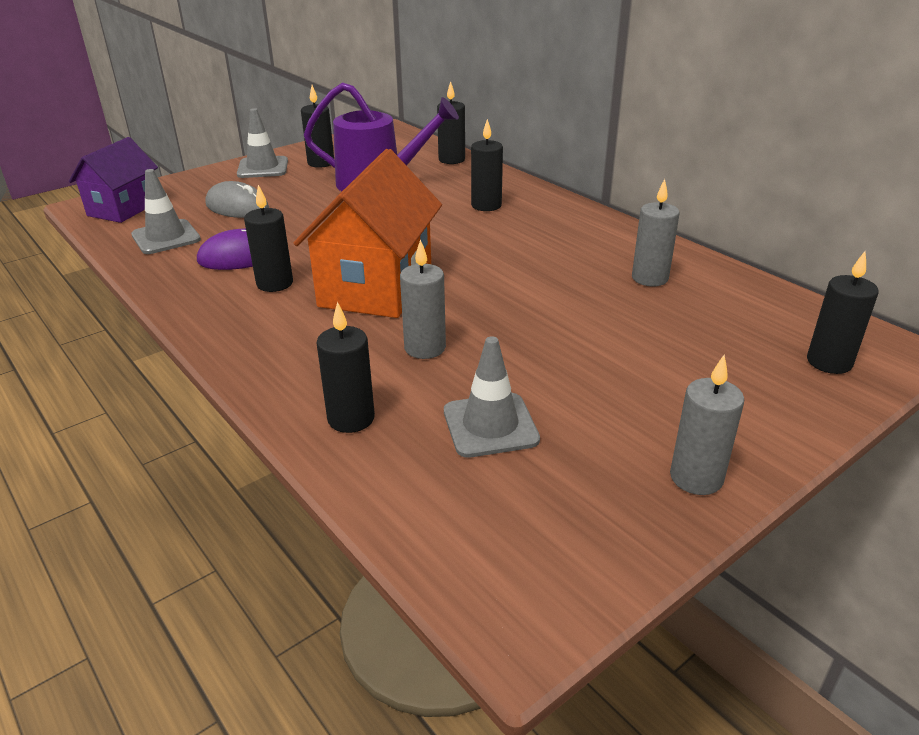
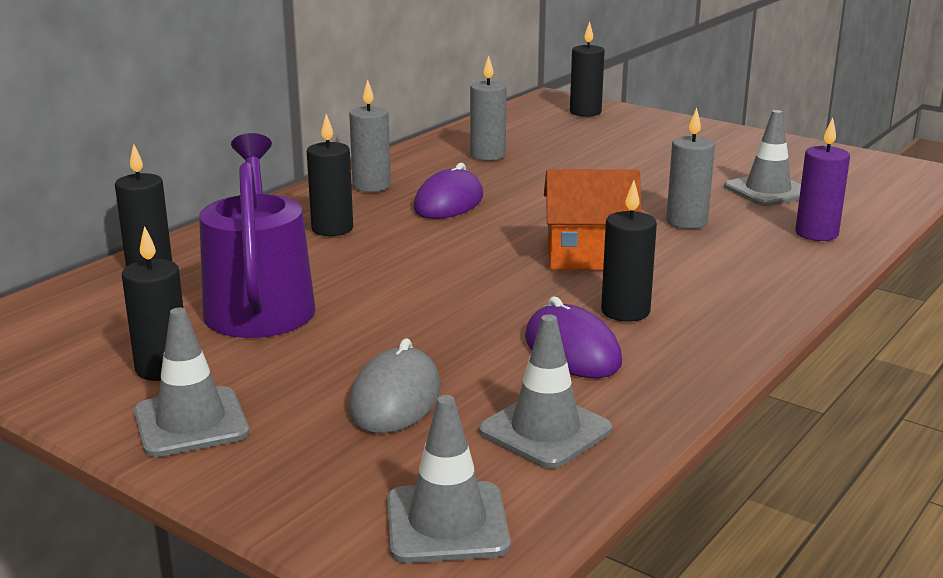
camera: 105 degrees left, 10 degrees down
purple house [69,137,158,223] -> grey traffic cone [387,395,511,563]
orange house [294,149,442,318] -> orange house [544,169,642,270], size x0.63
black candle [316,302,375,433] -> purple candle [795,117,850,241]
grey candle [670,355,744,495] -> grey candle moved to [349,79,391,192]
none -> purple mouse [413,163,483,219]

